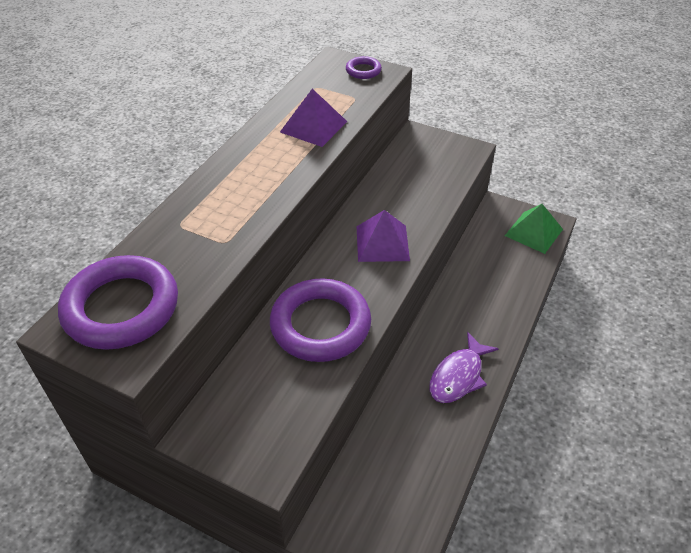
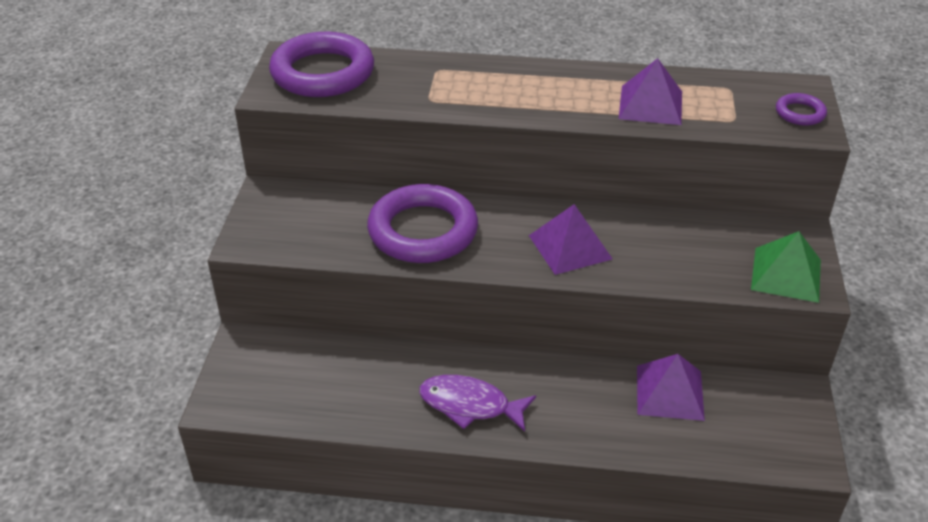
camera: 70 degrees right, 5 degrees down
green pyramid [505,204,563,254] -> green pyramid moved to [751,231,821,303]
none -> purple pyramid [637,354,705,421]

